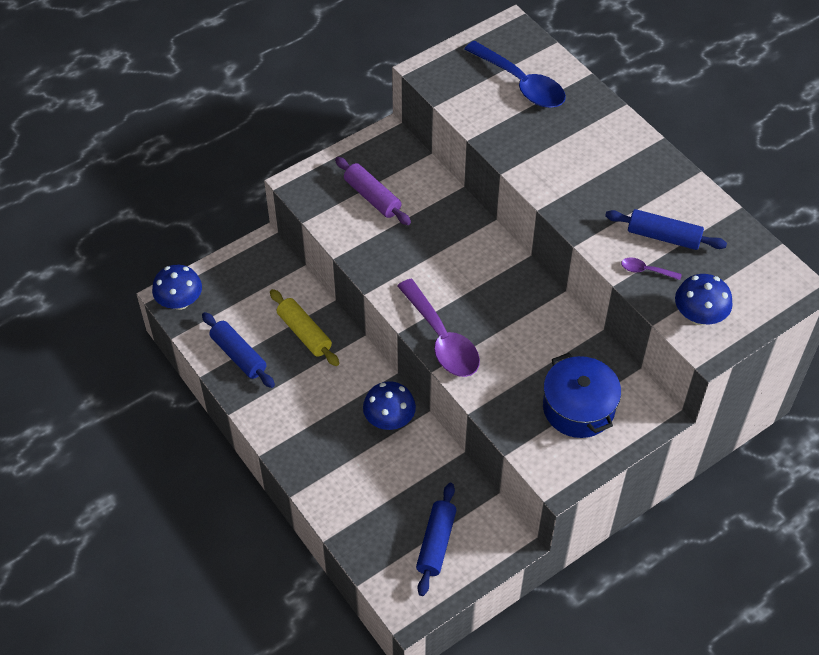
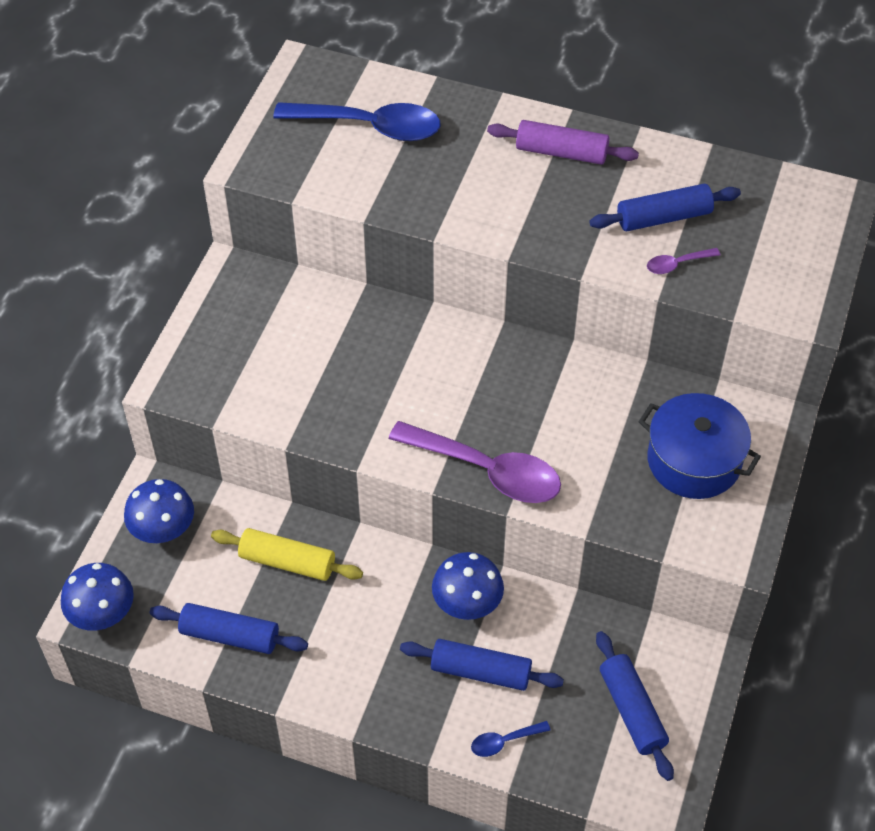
camera: 35 degrees left, 0 degrees up
purple rolling pin [335,157,411,225] -> purple rolling pin moved to [487,120,639,165]
blue mushroom [675,274,733,325] -> blue mushroom moved to [124,479,194,543]
none -> blue rolling pin [400,639,564,691]
none -> blue spoon [471,721,550,757]

